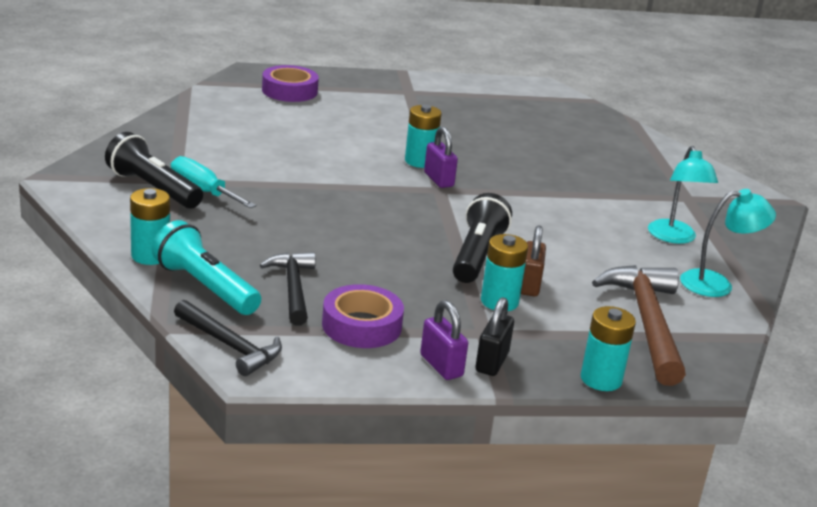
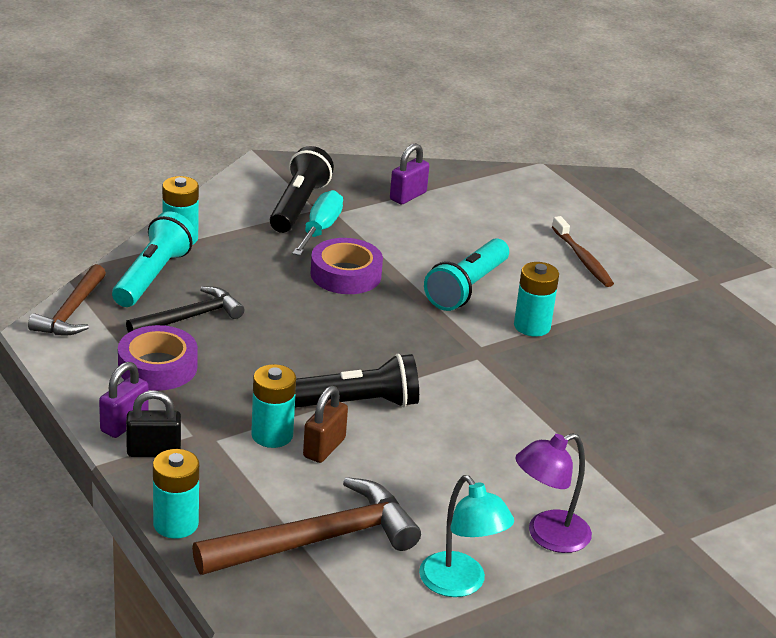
camera: 65 degrees right, 5 degrees up
black hammer [174,300,282,376] -> brown hammer [28,264,106,336]
purple tape [262,65,319,102] -> purple tape moved to [311,238,383,294]
purple padlock [424,127,458,188] -> purple padlock moved to [390,143,429,204]
brown padlock [521,225,546,296] -> brown padlock turned 45 degrees counterclockwise [303,386,348,463]
turquoise lamp [648,146,718,244] -> purple lamp [515,433,592,553]
none -> turquoise flashlight [424,238,509,311]
none -> brown toothbrush [552,216,614,287]

